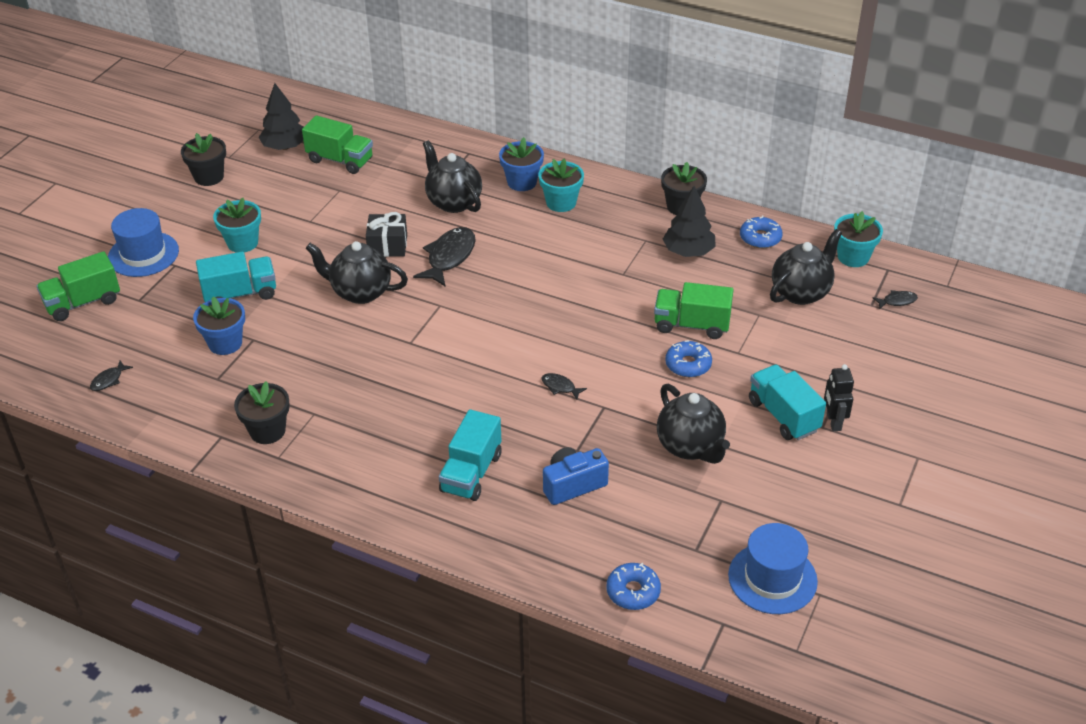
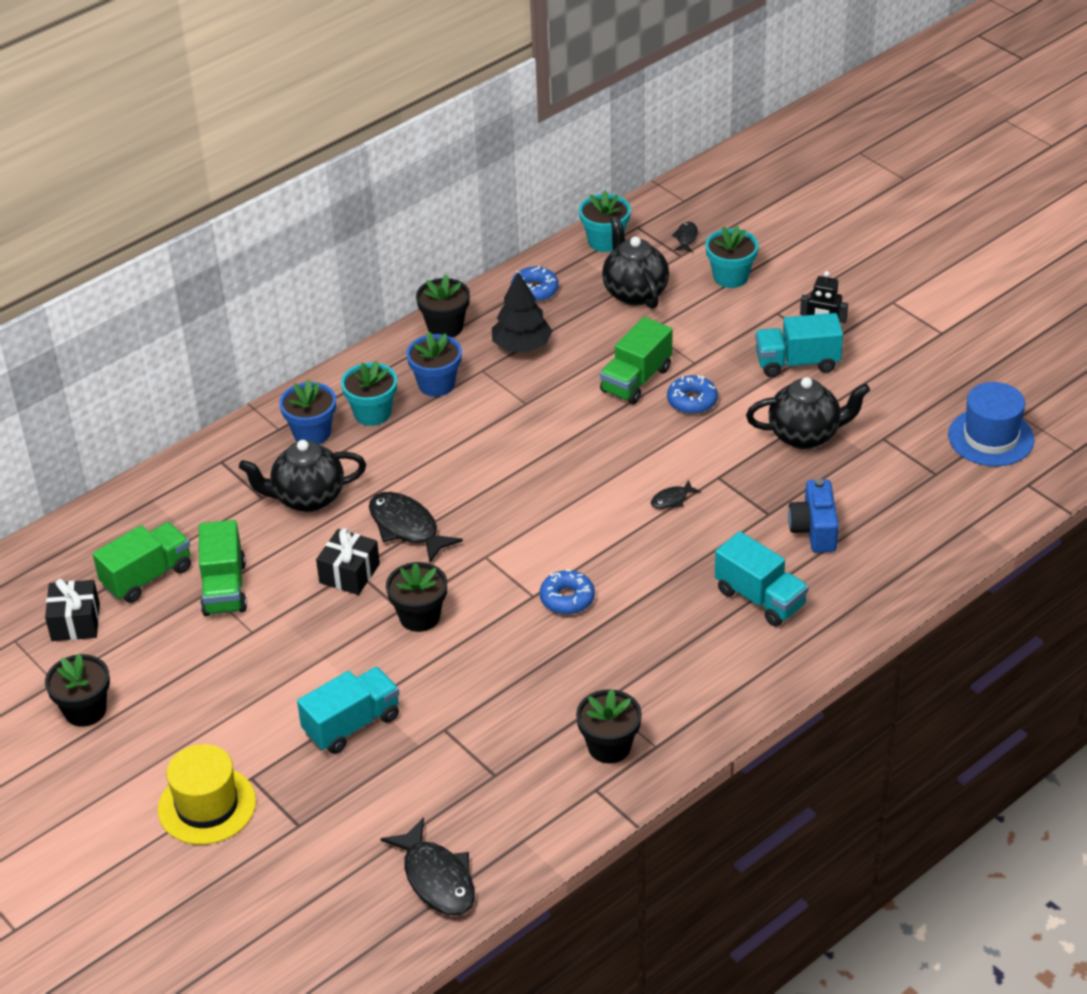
camera: 65 degrees left, 0 degrees up
green truck [36,251,120,321] -> green truck moved to [199,520,247,616]
black fish [90,361,133,391] -> black fish [380,817,475,916], size x2.06
blue hat [108,208,179,277] -> yellow hat [158,744,256,845]
blue flower pot [193,296,245,355] -> blue flower pot moved to [406,331,462,397]
turquoise truck [196,252,276,302] -> turquoise truck turned 45 degrees clockwise [297,667,399,754]
turquoise flower pot [213,198,261,253] -> turquoise flower pot moved to [705,226,759,288]
black tree [258,83,303,150] -> black gift [45,579,100,641]
black teapot [305,241,408,304] -> black flower pot [386,562,447,632]
blue donut [606,563,661,610] -> blue donut moved to [540,570,595,615]

